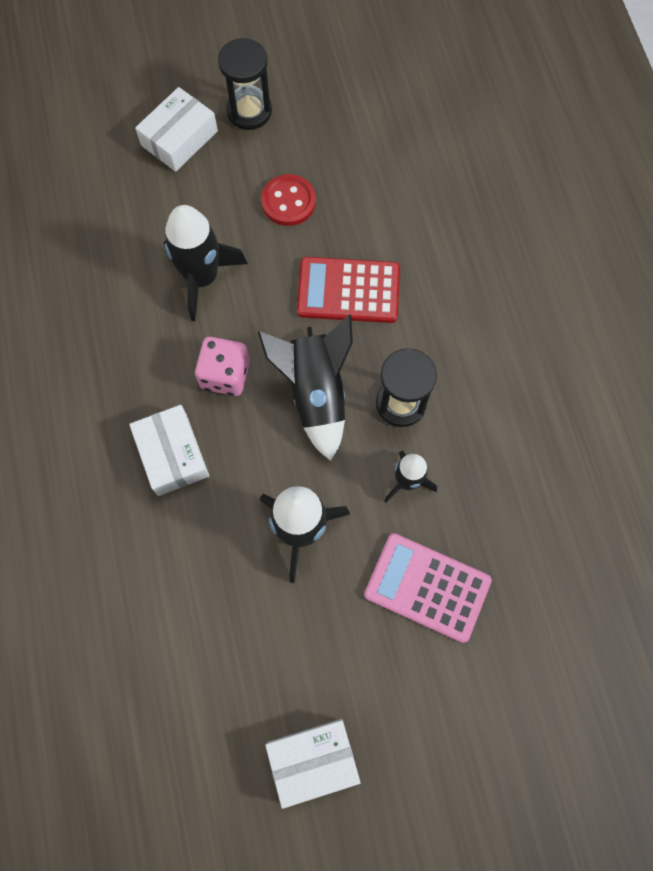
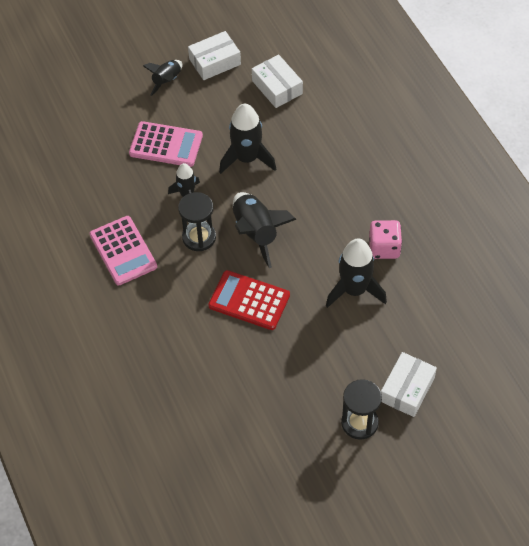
camera: 170 degrees right, 15 degrees down
white box [129,405,209,496] -> white box moved to [252,54,303,108]
pink dice [195,337,250,396] -> pink dice moved to [369,220,402,259]
red button [261,174,316,226] -> none
red calculator [297,257,400,323] -> red calculator turned 150 degrees counterclockwise [208,270,290,330]
none -> pink calculator [90,216,157,285]
none -> black rocket [143,60,182,96]

